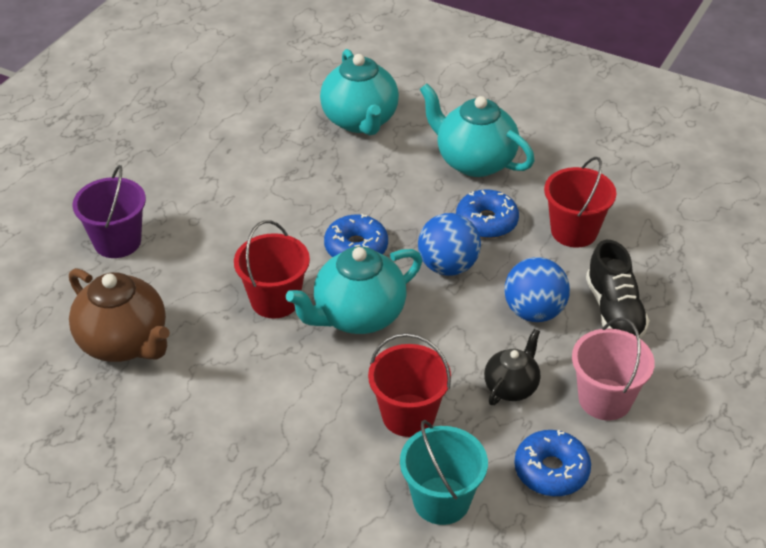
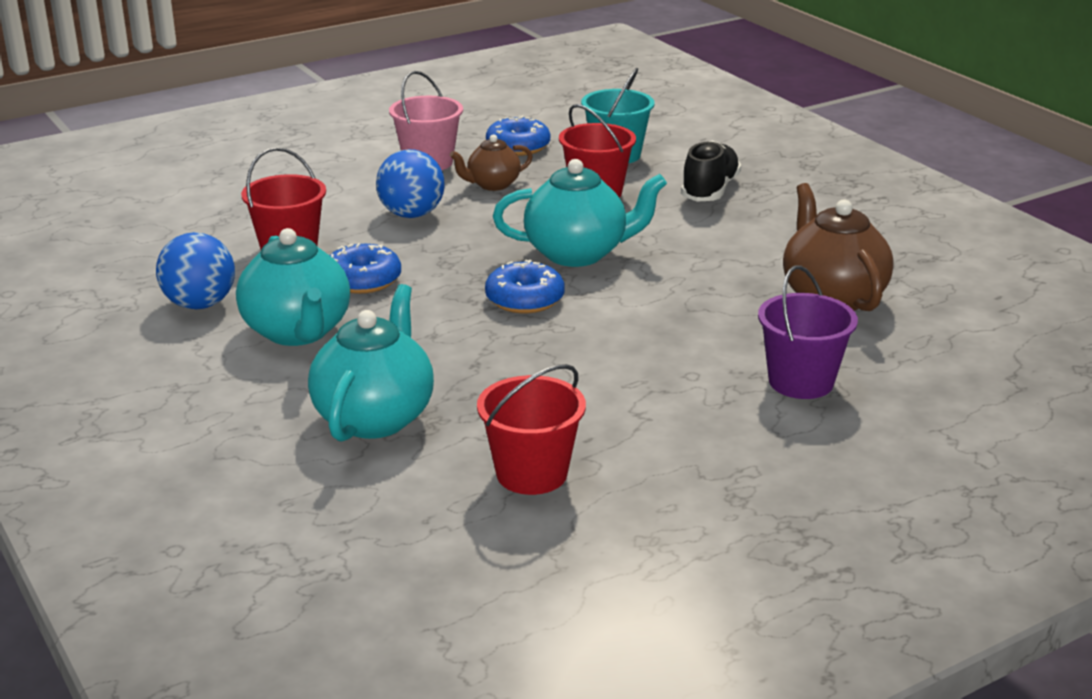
camera: 150 degrees left, 15 degrees down
red bucket [234,220,310,319] -> red bucket moved to [477,364,586,495]
blue ball [418,213,481,276] -> blue ball moved to [156,232,235,309]
black teapot [484,329,540,405] -> brown teapot [450,134,533,191]
black shoe [586,240,650,338] -> black shoe moved to [681,141,741,202]

